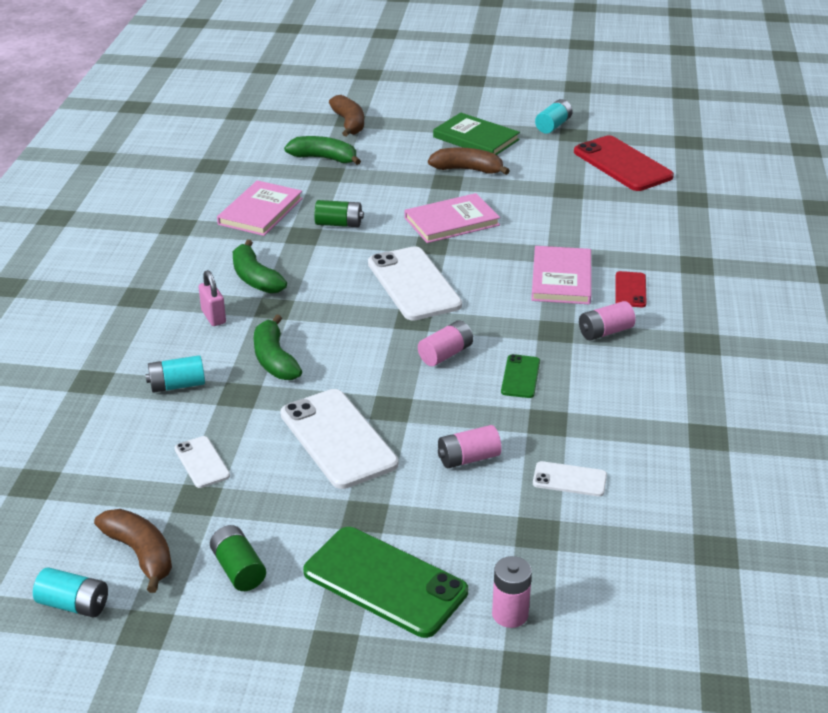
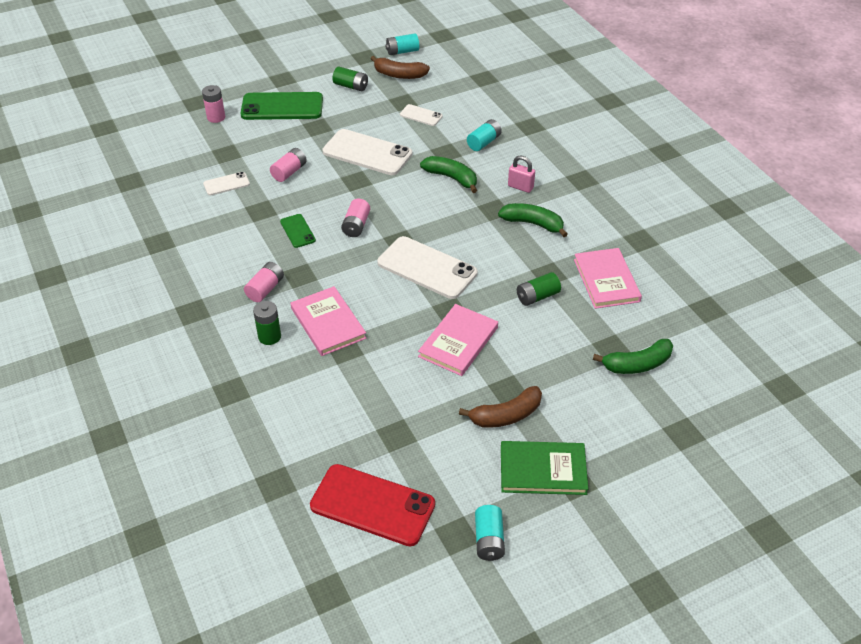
camera: 145 degrees right, 10 degrees up
brown banana [329,95,364,137] -> none
red phone [615,271,647,307] -> green battery [253,301,281,345]

